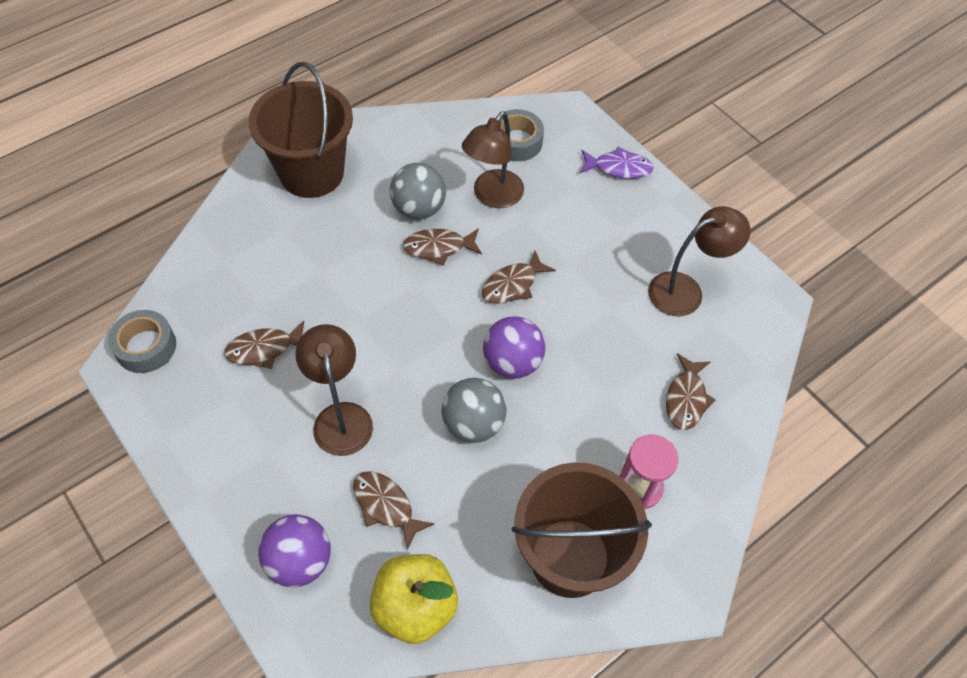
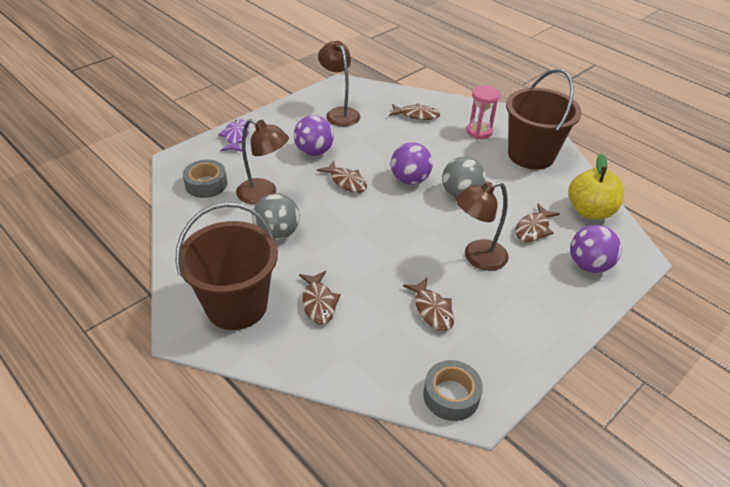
camera: 95 degrees left, 15 degrees down
brown fish [403,228,482,265] -> brown fish moved to [299,271,341,324]
none -> purple ball [294,115,334,156]

